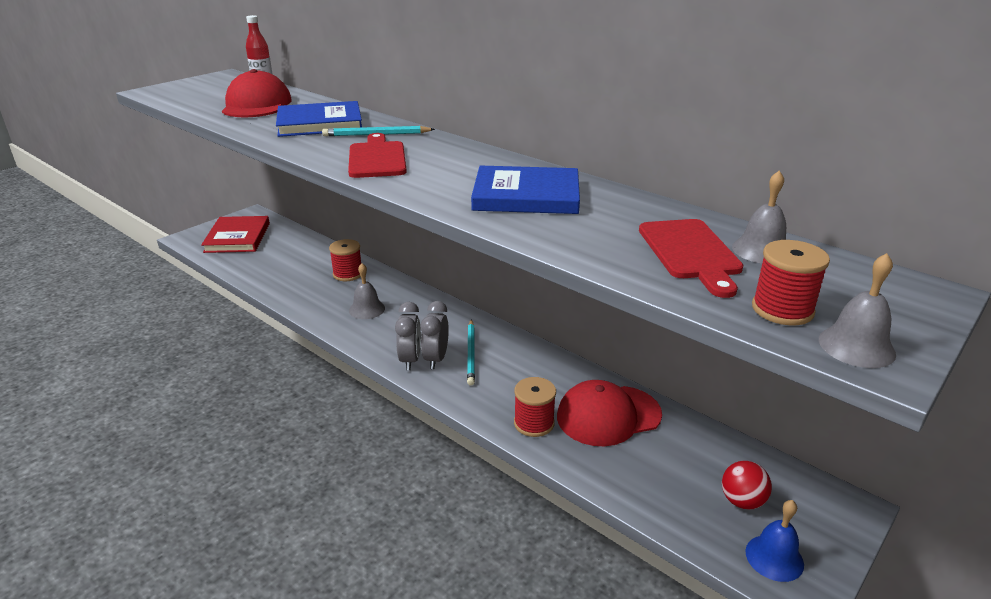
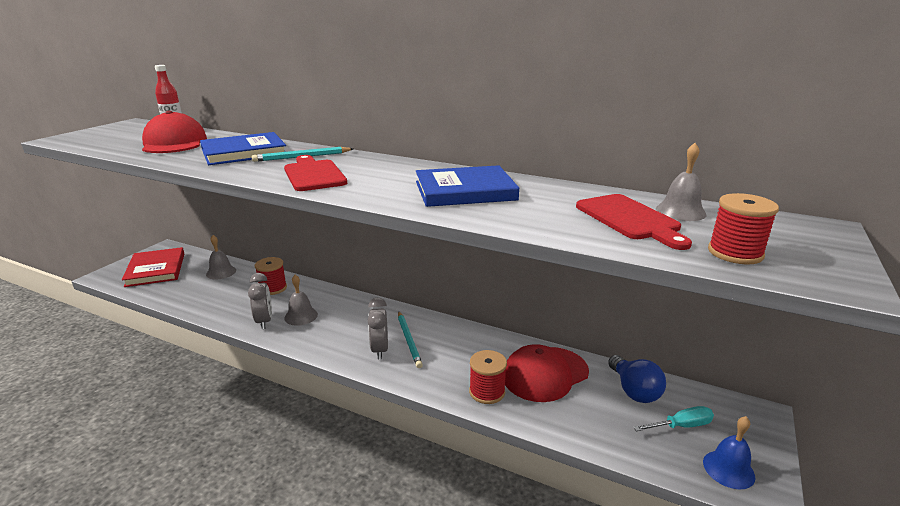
camera: 15 degrees left, 5 degrees down
grey clock [395,302,421,370] -> grey clock moved to [248,273,272,329]
red ball [722,461,772,509] -> turquoise screwdriver [633,406,714,431]
grey bell [819,253,896,368] -> grey bell moved to [206,235,236,279]
none -> blue light bulb [608,355,666,403]

